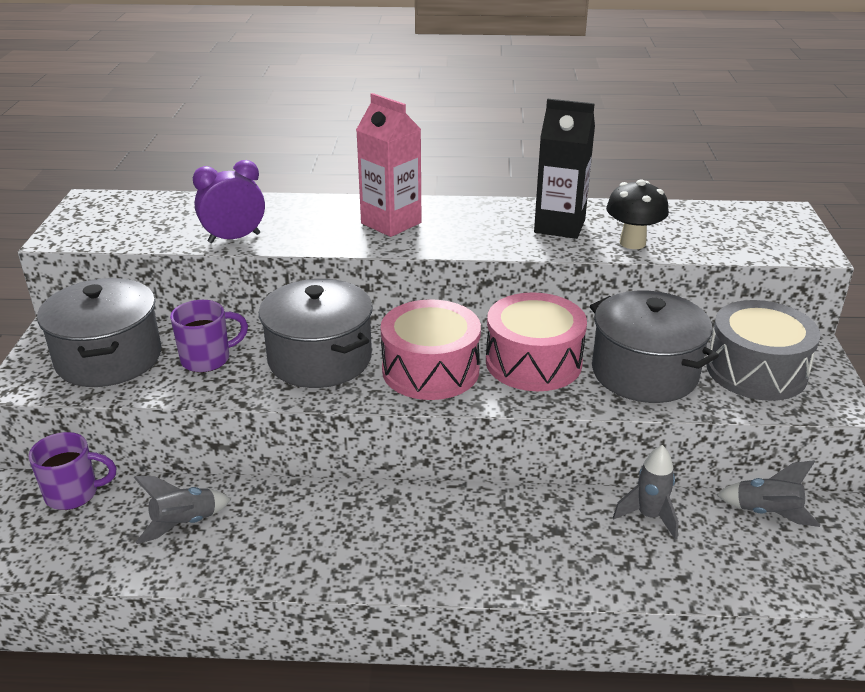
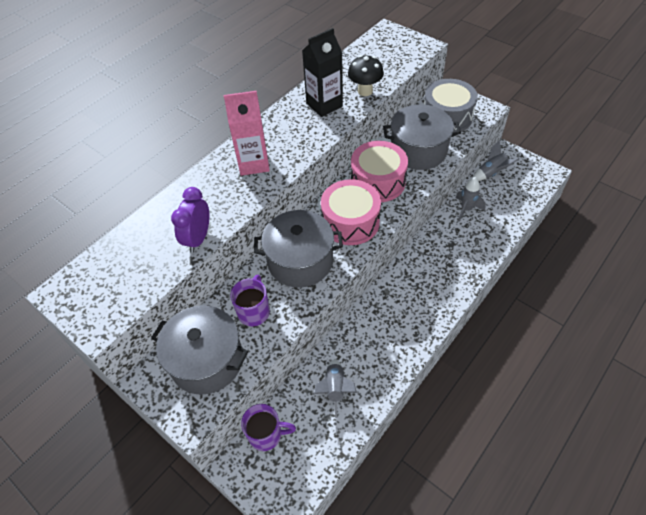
camera: 50 degrees left, 20 degrees up
purple mug [29,432,117,510] -> purple mug turned 60 degrees clockwise [241,404,296,451]

